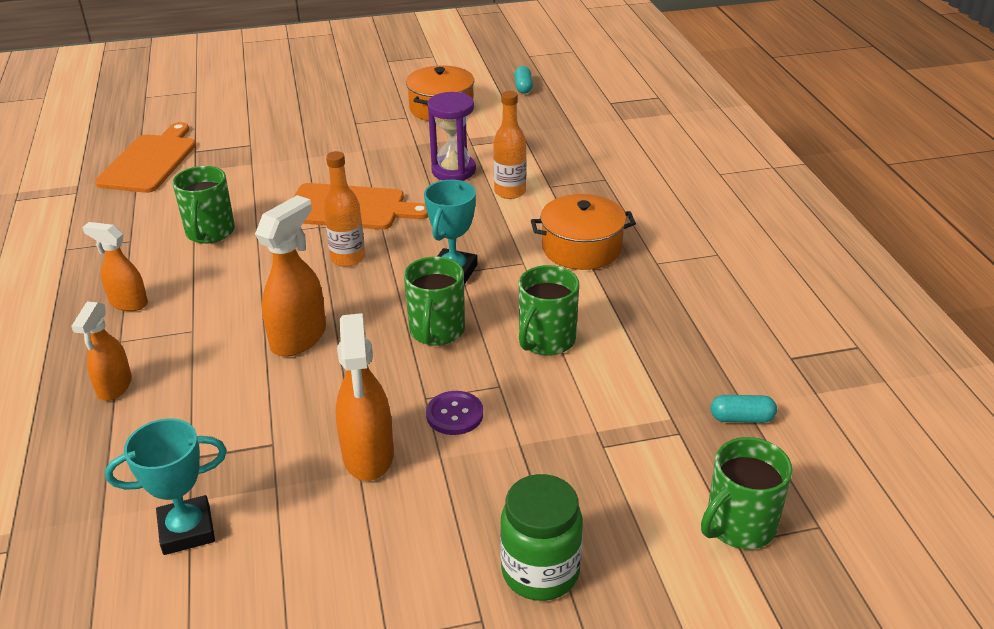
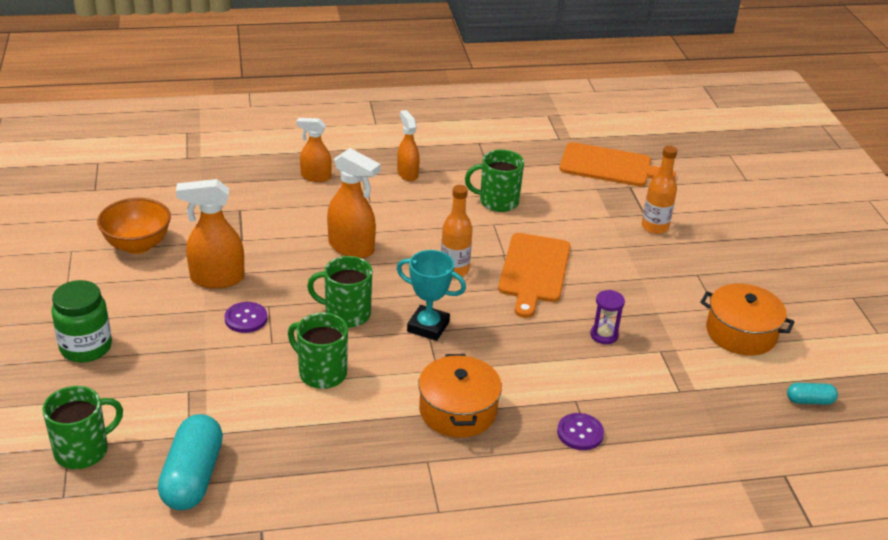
camera: 90 degrees right, 0 degrees up
orange spray bottle [82,222,148,311] -> orange spray bottle turned 45 degrees counterclockwise [397,110,420,181]
turquoise trophy [105,419,227,555] -> none
purple hourglass [428,92,476,181] -> purple hourglass [590,290,625,344], size x0.62
orange bottle [493,91,526,199] -> orange bottle moved to [642,146,677,234]
green mug [701,437,792,549] -> green mug turned 90 degrees clockwise [43,386,123,469]
turquoise capsule [711,395,777,423] -> turquoise capsule [158,414,223,510], size x2.00
none -> orange bowl [97,198,171,254]
none -> purple button [557,413,604,450]

